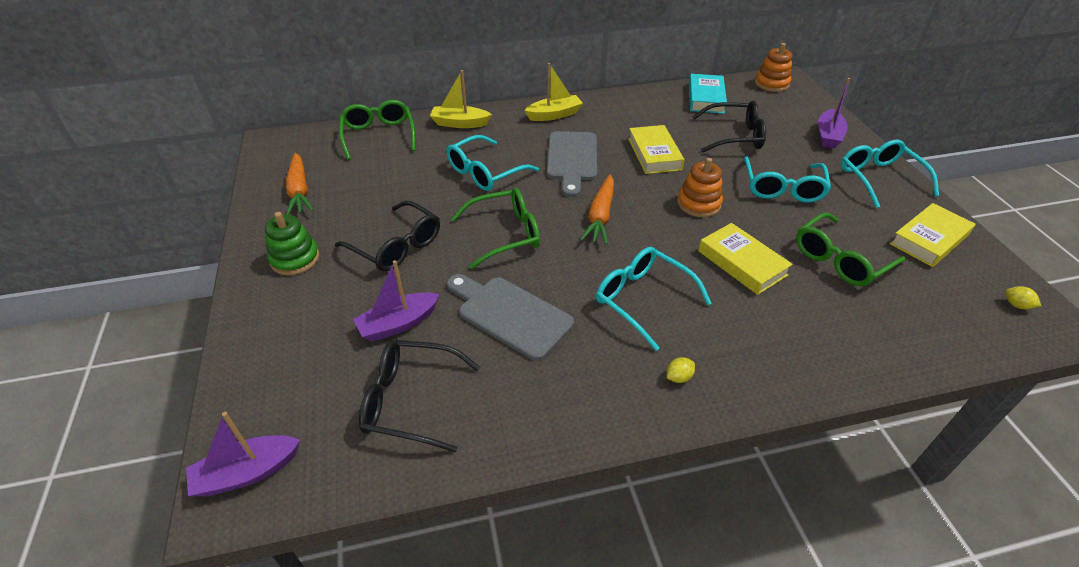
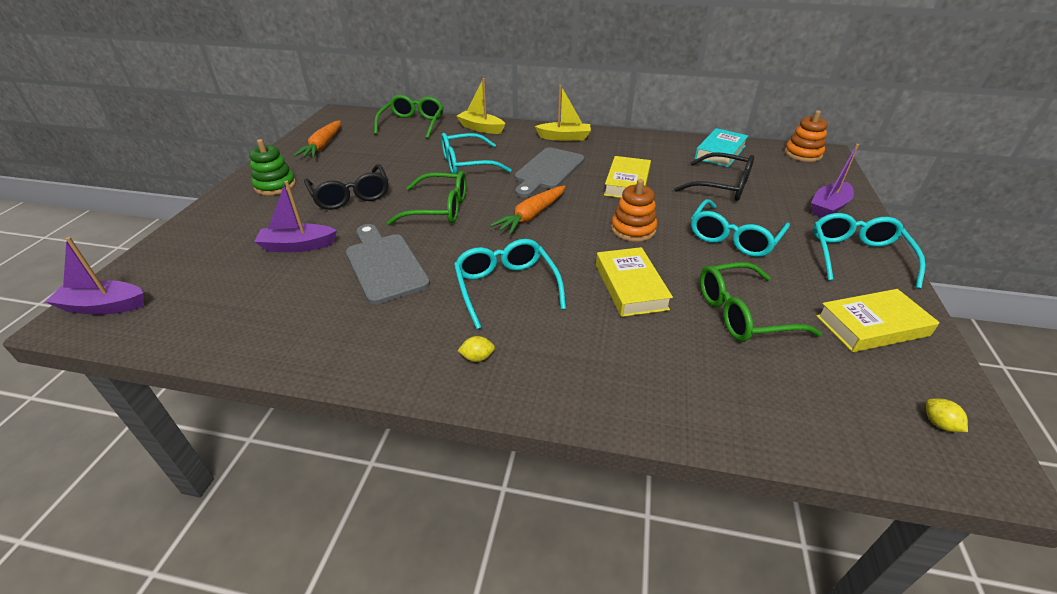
camera: 25 degrees right, 5 degrees down
black glasses [359,340,480,453] -> none

